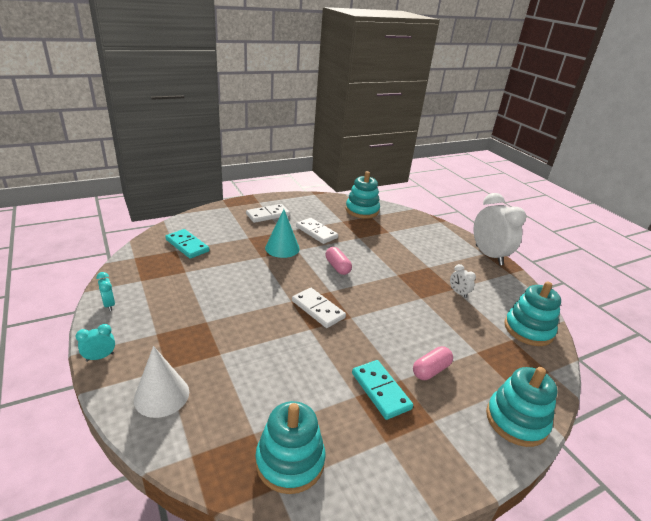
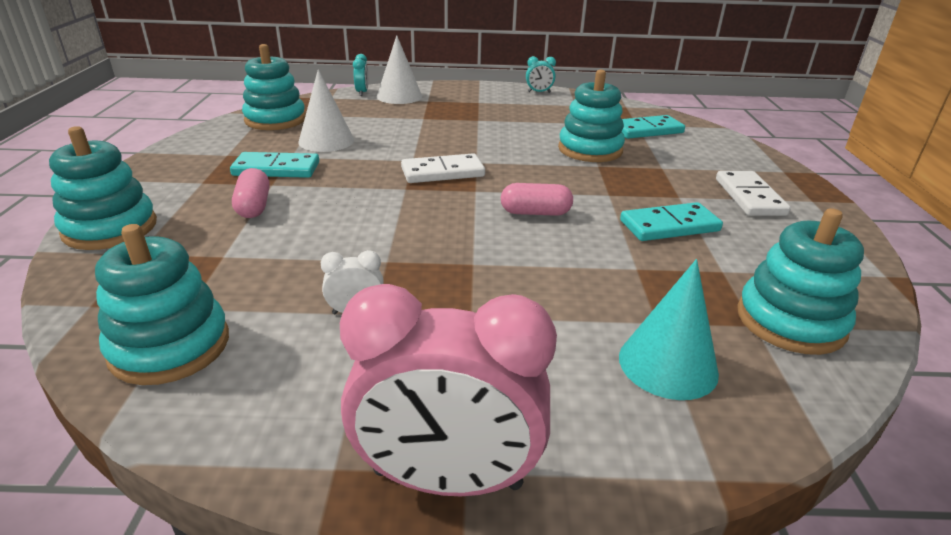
camera: 120 degrees right, 0 degrees up
turquoise clock [76,324,115,361] -> turquoise clock moved to [353,54,369,96]
turquoise cone [265,209,300,258] -> turquoise cone moved to [619,259,719,400]
white domino [296,218,338,244] -> turquoise domino [620,202,723,241]
white clock [473,193,526,265] -> pink clock [340,284,557,496]
none -> white cone [298,69,354,152]
none -> turquoise stacking toy [558,70,625,162]

